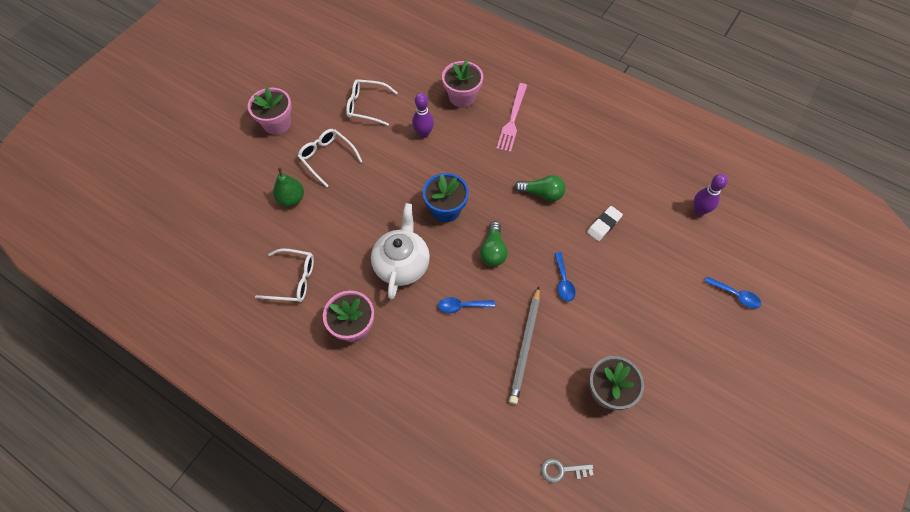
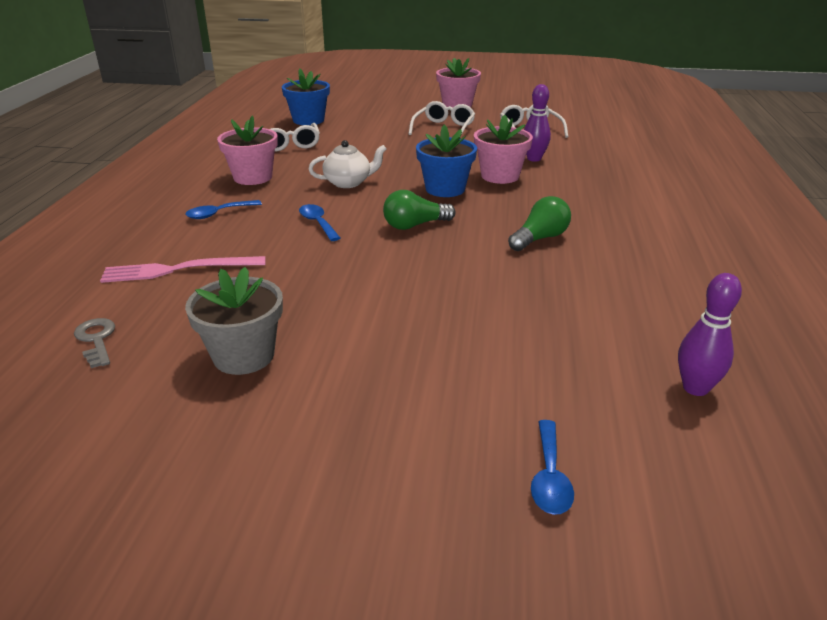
camera: 65 degrees right, 30 degrees down
green pear [273,167,304,206] -> none
white teapot [371,203,430,299] -> white teapot [308,140,387,188], size x0.65
pink flower pot [442,60,483,107] -> pink flower pot moved to [474,115,533,184]
pink fork [496,83,527,152] -> pink fork moved to [100,256,266,283]
grey pencil [509,286,540,405] -> none
green light bulb [514,175,565,201] -> green light bulb turned 120 degrees counterclockwise [508,196,571,251]
blue spoon [554,252,575,302] -> blue spoon moved to [185,200,262,219]
white eraser [587,206,623,241] -> none
none -> blue flower pot [282,68,330,125]

